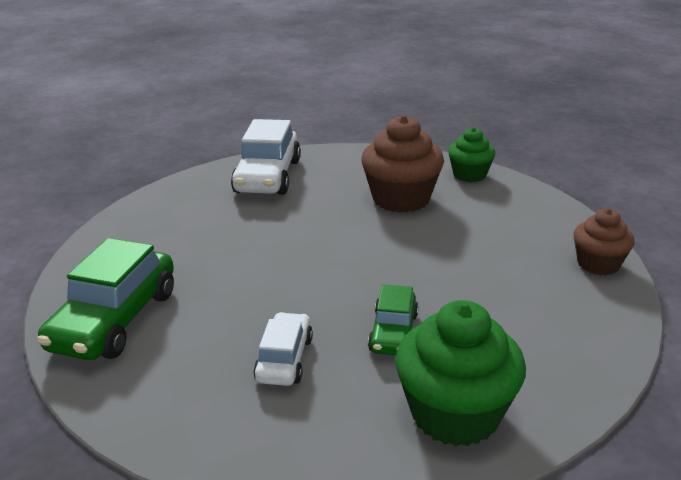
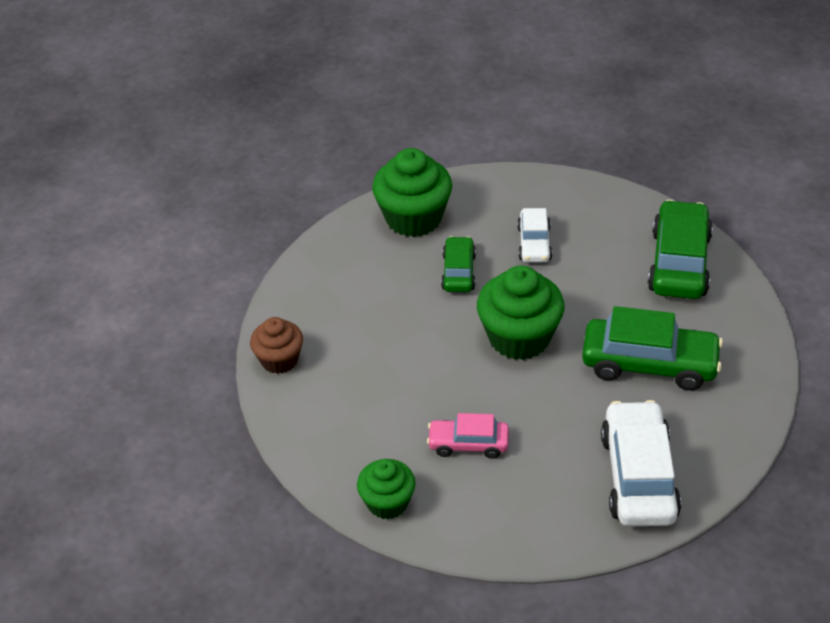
camera: 175 degrees right, 15 degrees up
brown cupcake [361,115,444,213] -> pink car [427,413,509,459]
none -> green cupcake [477,266,565,360]
none -> green car [582,306,723,390]

